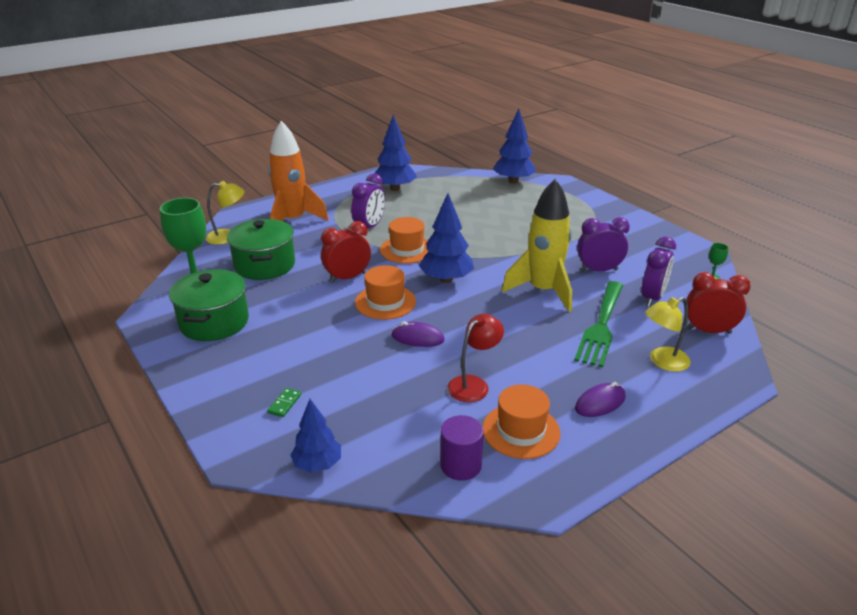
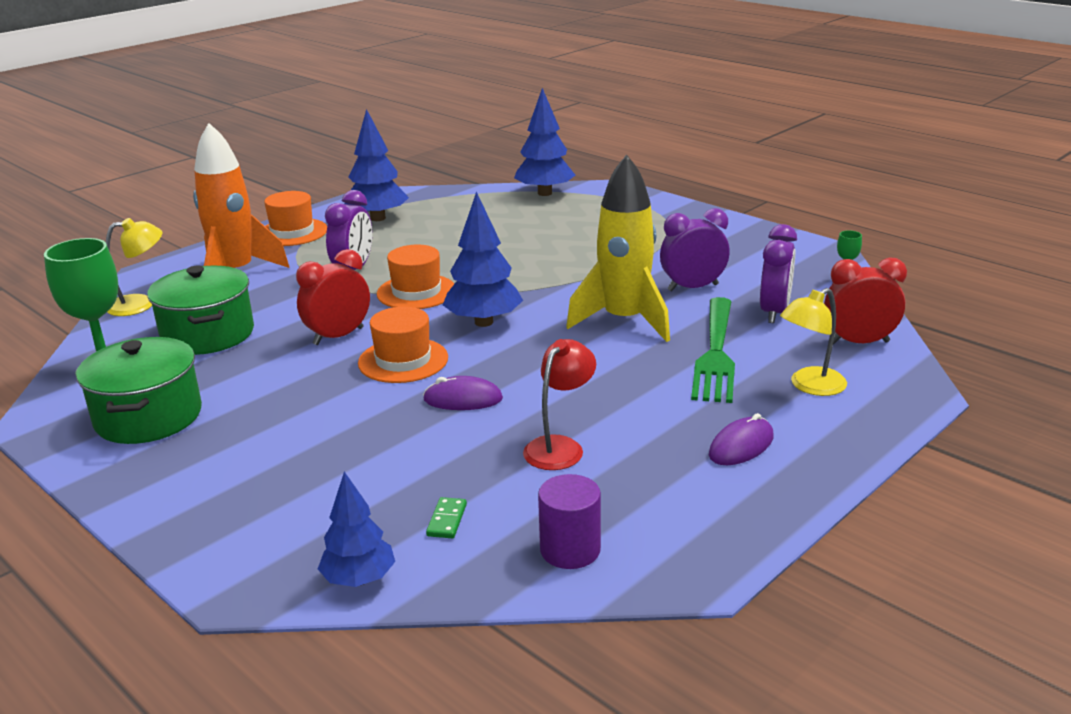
camera: 10 degrees left, 5 degrees down
green domino [267,388,301,417] -> green domino moved to [426,497,467,538]
orange hat [483,384,560,459] -> orange hat moved to [264,191,327,246]

